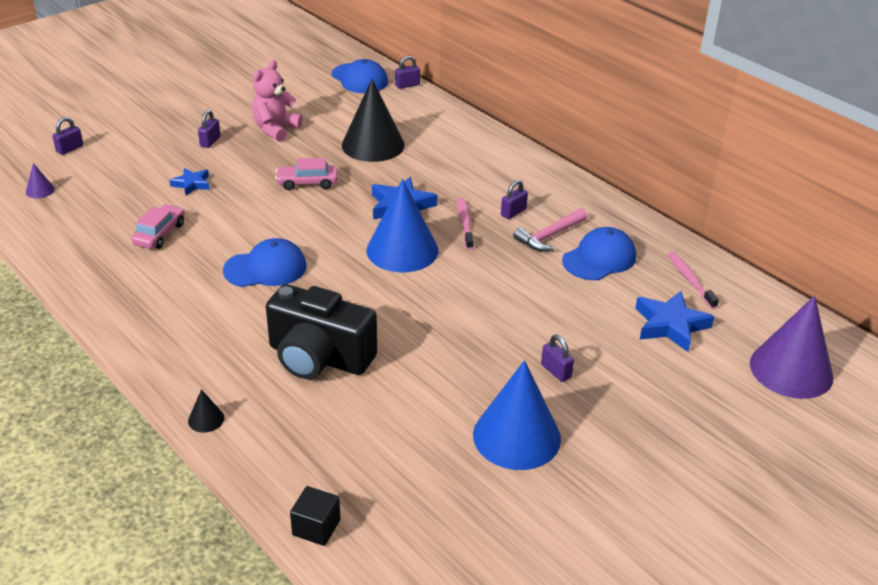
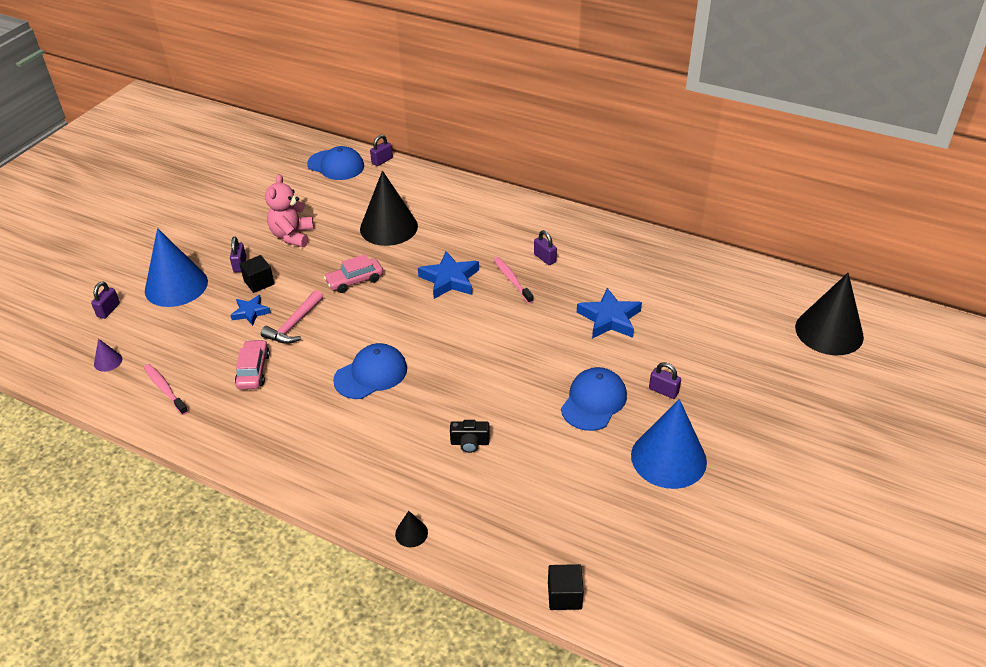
camera: 20 degrees left, 5 degrees up
black camera [266,284,377,379] -> black camera [450,420,490,453], size x0.41
blue cone [366,179,438,272] -> blue cone moved to [145,228,208,307]
purple padlock [501,180,528,219] -> purple padlock turned 60 degrees counterclockwise [534,230,557,265]
pink hammer [513,208,587,251] -> pink hammer moved to [261,290,323,344]
blue cap [562,227,636,280] -> blue cap moved to [561,367,627,431]
blue star [635,291,714,352] -> blue star moved to [577,288,642,338]
pink toothbrush [668,252,719,309] -> pink toothbrush moved to [144,364,188,415]
purple cone [750,296,834,399] -> black cone [795,273,864,355]
none -> black cube [240,255,275,293]

